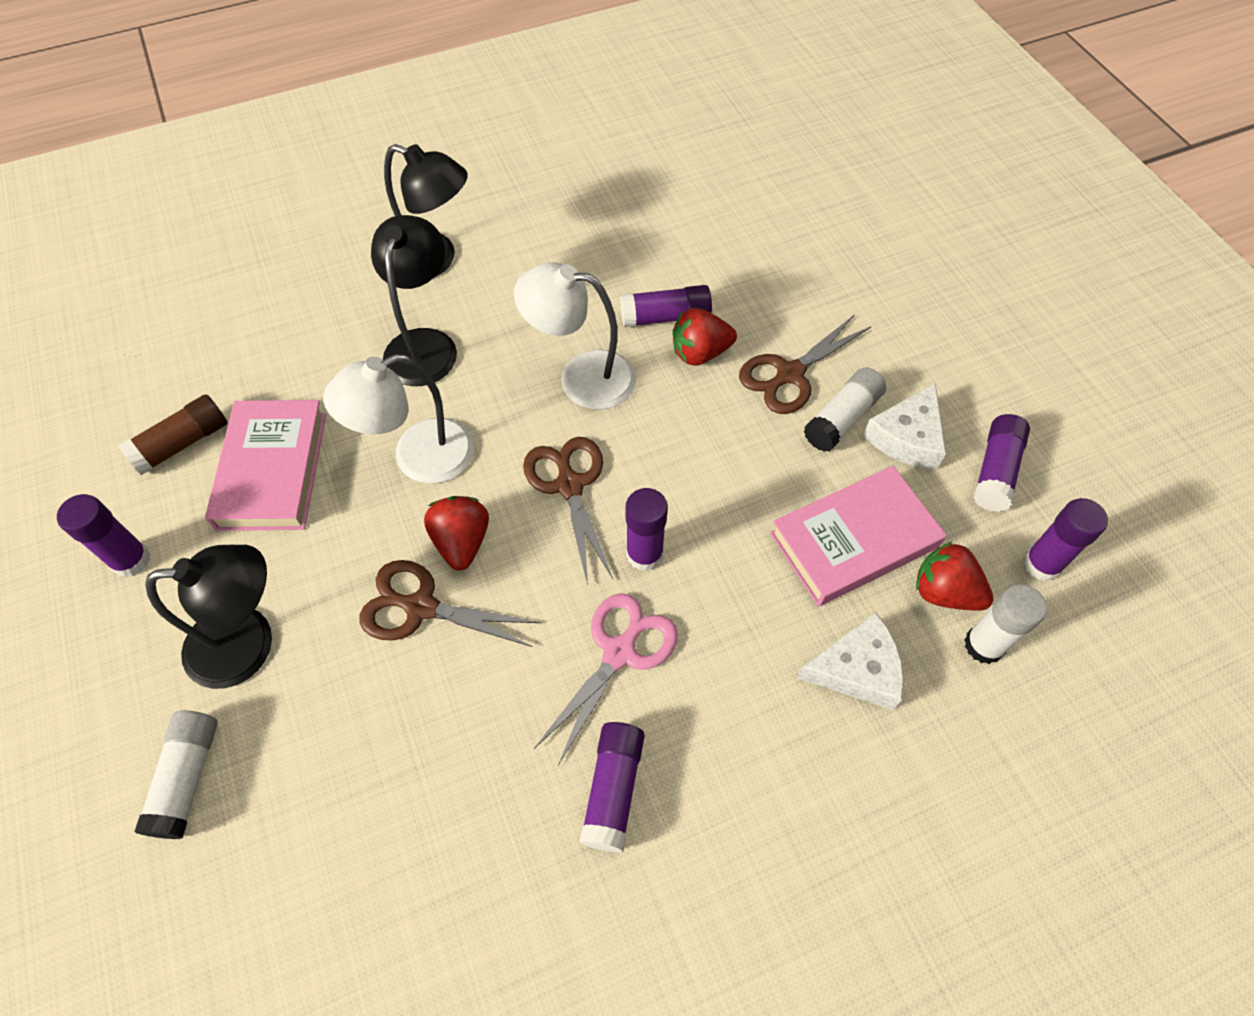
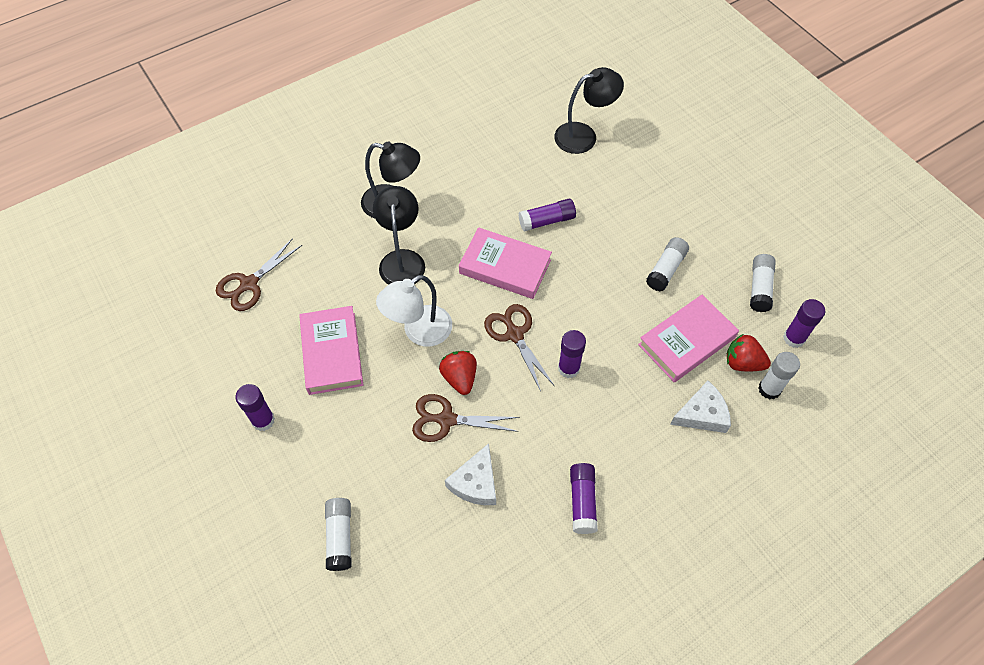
camera: 10 degrees left, 0 degrees up
brown glue stick [118,394,227,475] -> none
black lamp [145,545,272,689] -> black lamp moved to [554,67,624,154]
white lamp [514,262,636,410] -> pink book [459,227,552,299]
pink scissors [534,593,678,765] -> none
red strawberry [673,308,737,366] -> none
brown scissors [739,314,872,414] -> brown scissors moved to [216,238,302,311]
white cheese [863,383,946,469] -> white cheese moved to [445,443,496,505]
purple glue stick [973,414,1030,512] -> white glue stick [750,254,776,312]

